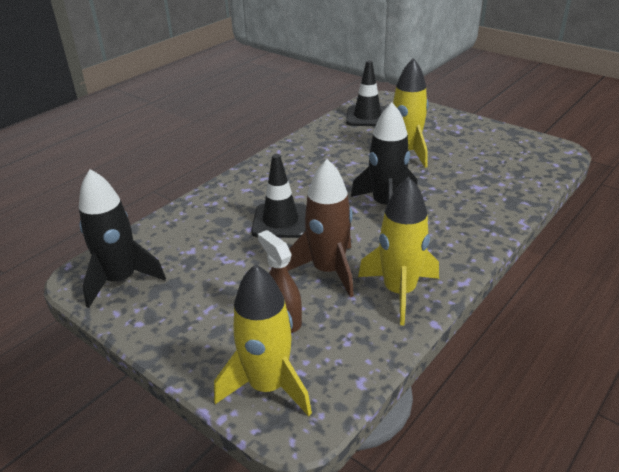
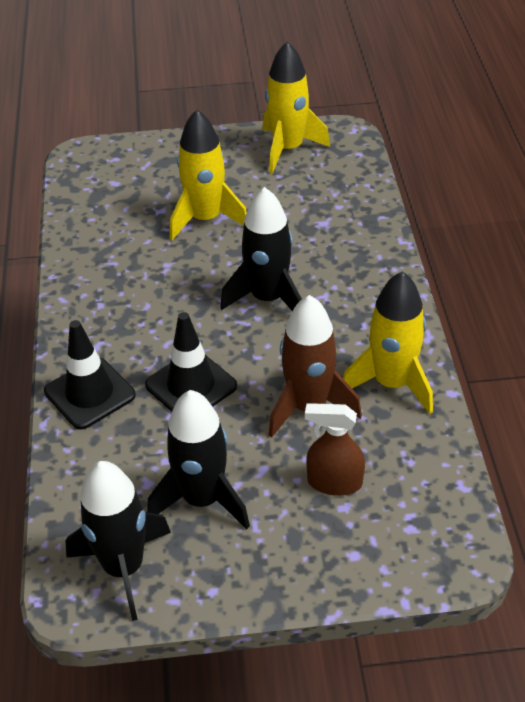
camera: 45 degrees left, 10 degrees up
yellow rocket [214,264,312,416] -> yellow rocket moved to [263,41,330,174]
black traffic cone [346,60,386,126] -> black traffic cone moved to [44,320,136,430]
none -> black rocket [147,390,250,529]

